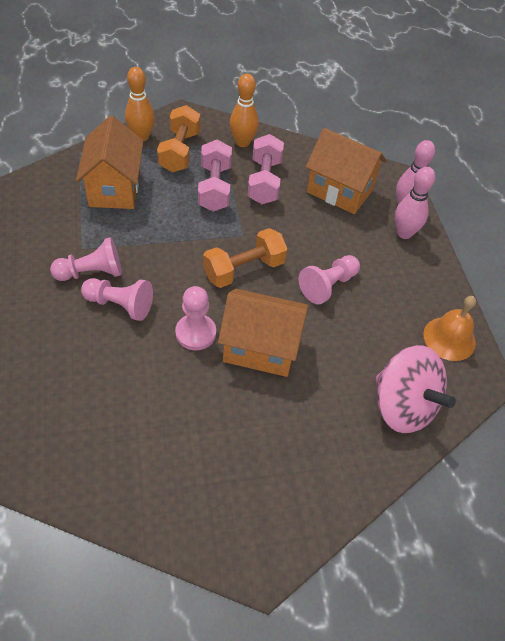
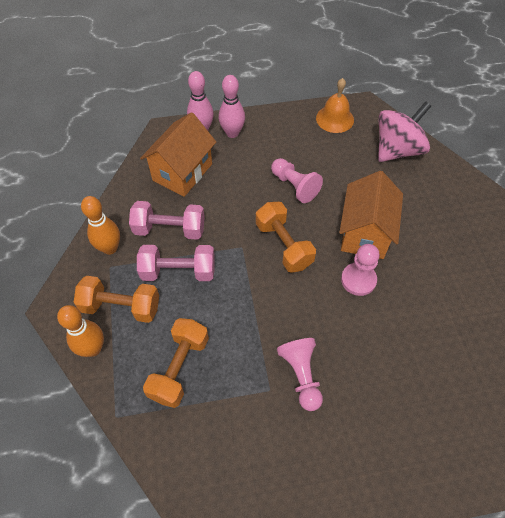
camera: 85 degrees left, 5 degrees up
orange house [76,115,144,209] -> orange dumbbell [143,318,209,408]
pink pawn [81,278,153,321] -> none

